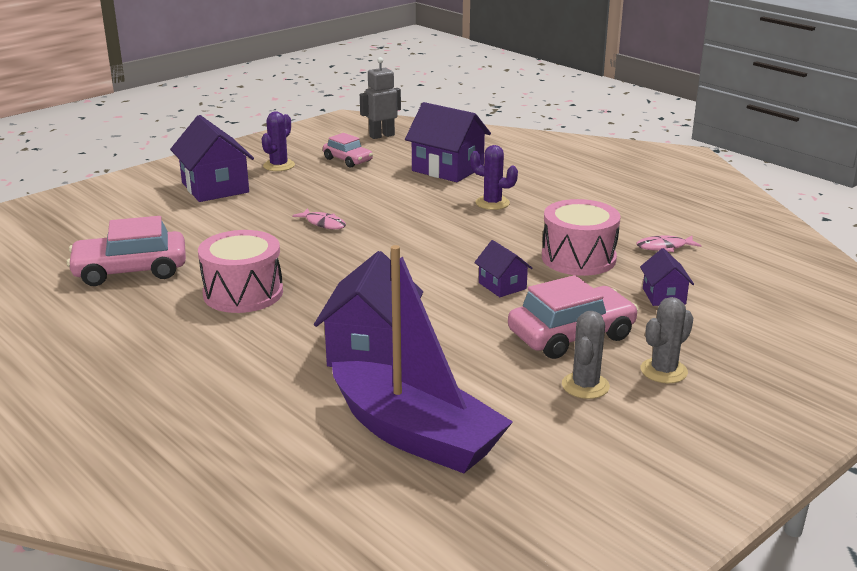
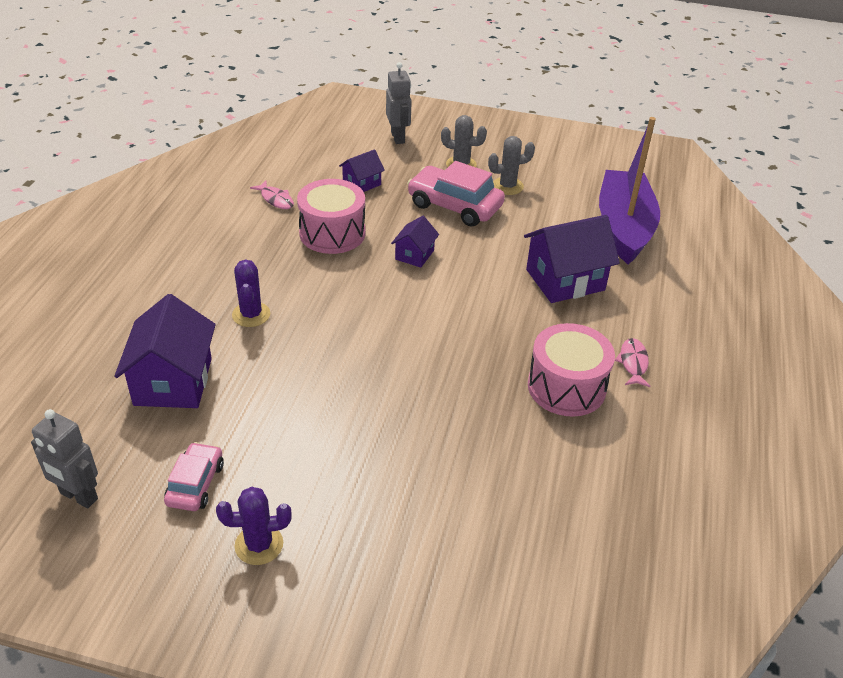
camera: 125 degrees left, 15 degrees up
pink car [67,216,186,286] -> none
purple house [170,115,254,202] -> none
pink fish [292,208,346,229] -> pink fish moved to [615,338,651,387]
none -> grey robot [386,62,412,144]

